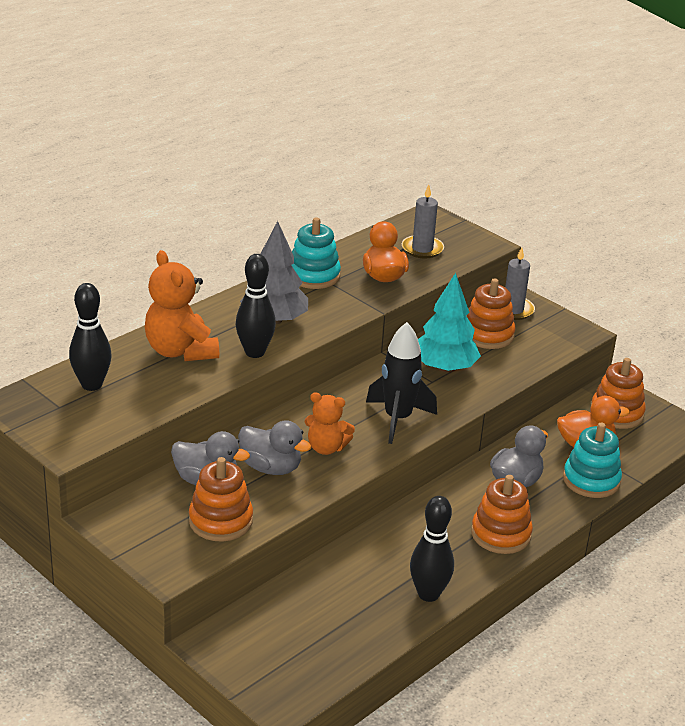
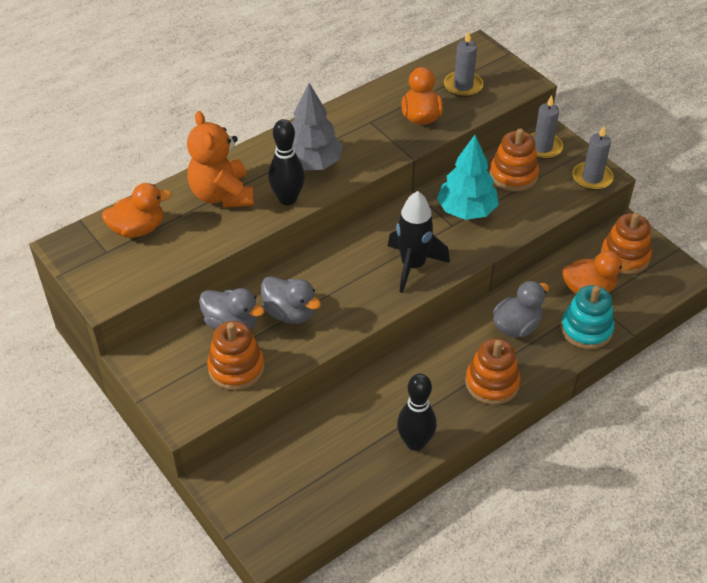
camera: 10 degrees right, 15 degrees up
black bowling pin [69,283,112,391] -> orange duck [102,183,171,238]
turquoise stacking toy [292,217,341,289] -> none
orange teddy bear [305,392,355,455] -> none
none -> grey candle [573,126,614,190]

